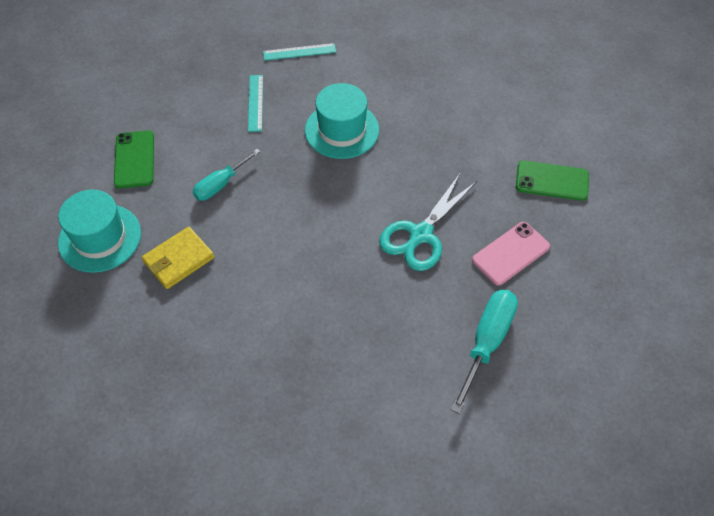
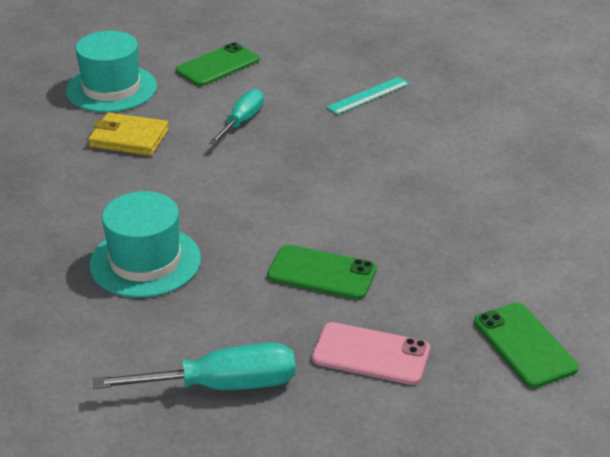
camera: 55 degrees right, 20 degrees down
turquoise screwdriver [193,149,260,201] -> turquoise screwdriver turned 105 degrees clockwise [209,89,264,145]
turquoise ruler [263,43,336,61] -> none
turquoise hat [305,83,379,159] -> turquoise hat moved to [89,191,201,298]
turquoise scissors [379,174,477,271] -> green phone [267,245,377,300]

